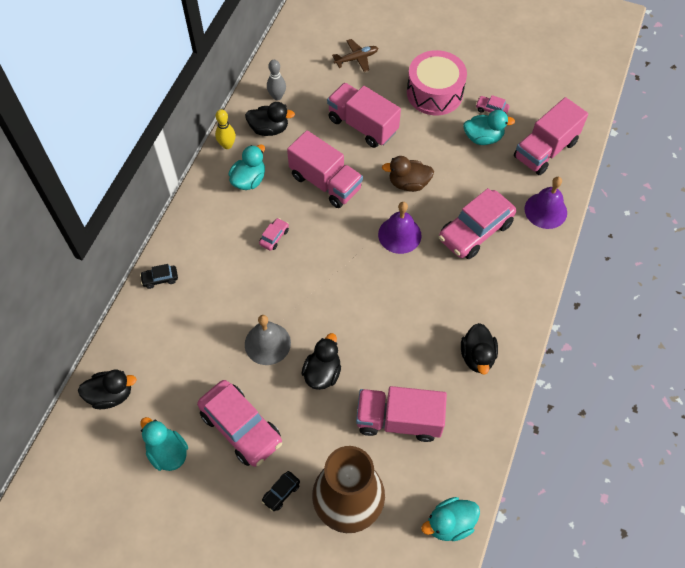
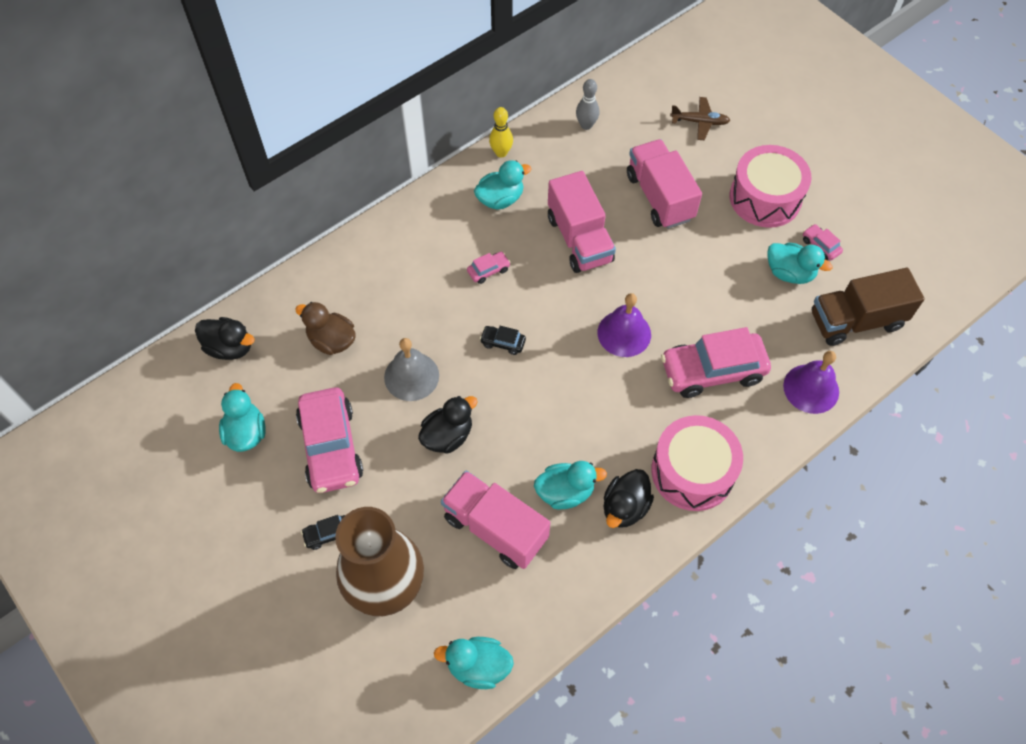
camera: 30 degrees right, 0 degrees up
black car [140,264,178,289] -> black car moved to [480,326,526,355]
black duck [245,102,295,136] -> none
brown duck [382,156,434,192] -> brown duck moved to [295,302,356,355]
pink truck [514,97,588,175] -> brown truck [812,268,924,346]
none -> turquoise duck [534,461,607,510]
none -> pink drum [651,415,743,511]

